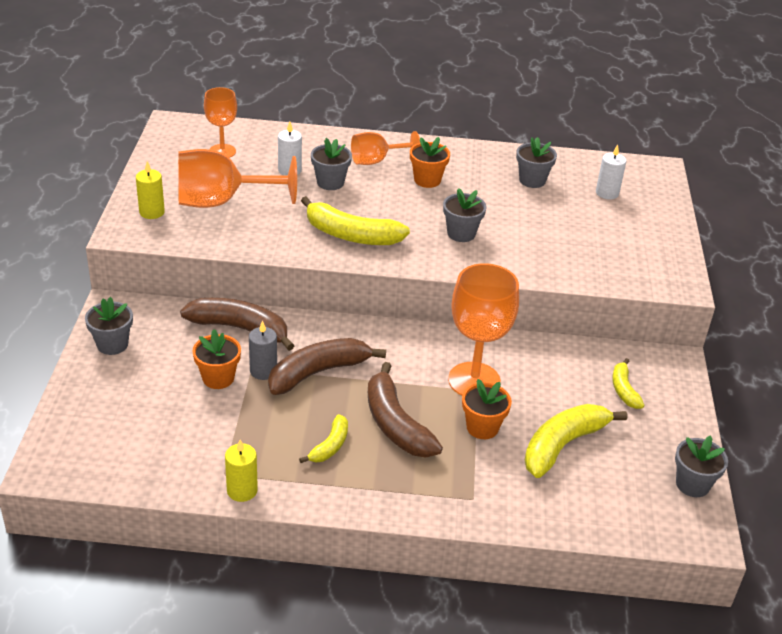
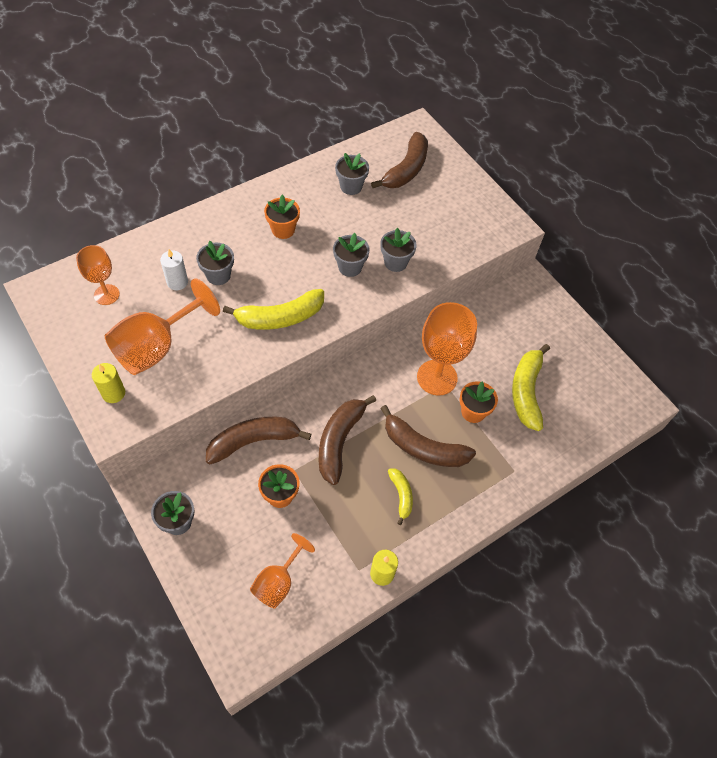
camera: 40 degrees left, 20 degrees up
grey candle [249,321,277,380] -> none
orange goblet [351,131,420,165] -> orange goblet moved to [250,533,315,608]
white candle [596,144,626,200] -> brown banana [371,132,428,188]
yellow banana [612,358,644,409] -> none
grey flower pot [675,435,728,497] -> grey flower pot moved to [380,228,417,272]

